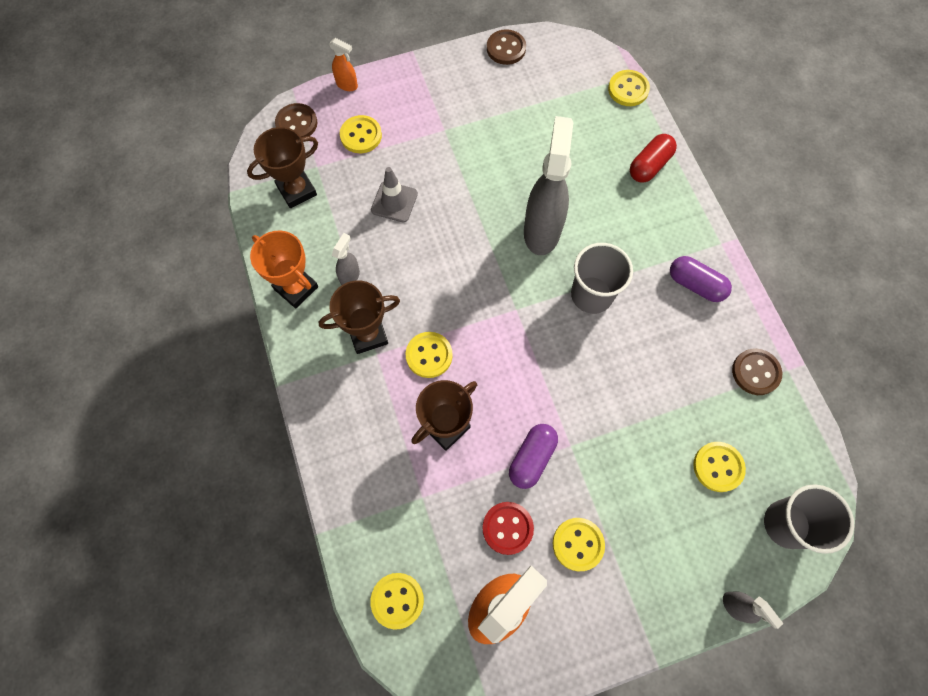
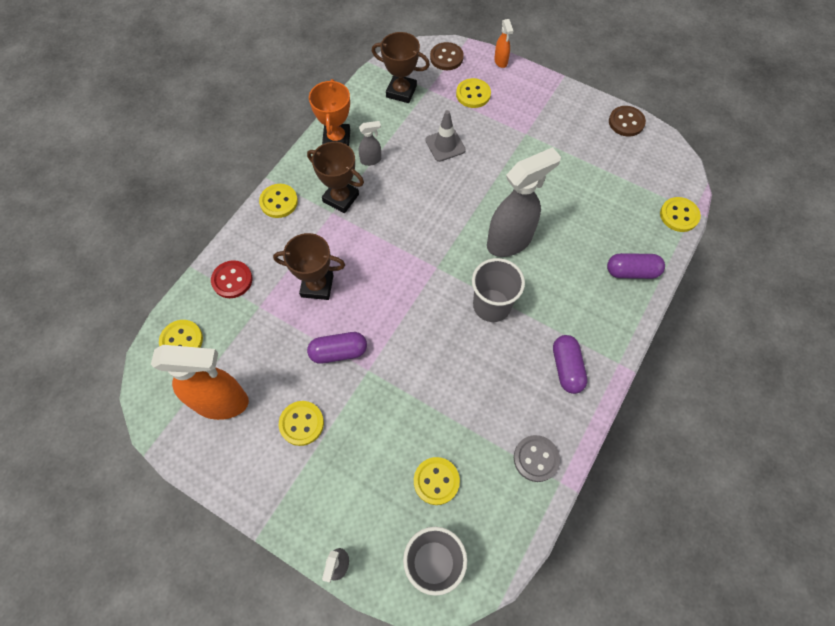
camera: 50 degrees right, 5 degrees down
yellow button [406,332,453,378] -> yellow button moved to [259,184,298,218]
red button [482,502,534,555] -> red button moved to [211,260,252,298]
red capsule [630,134,677,183] -> purple capsule [607,253,665,279]
brown button [732,348,782,395] -> grey button [514,435,560,482]

